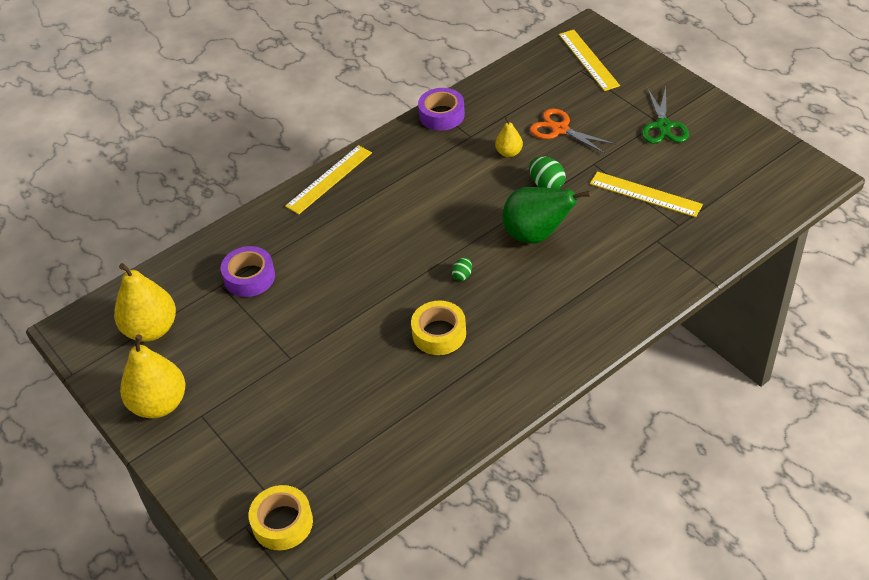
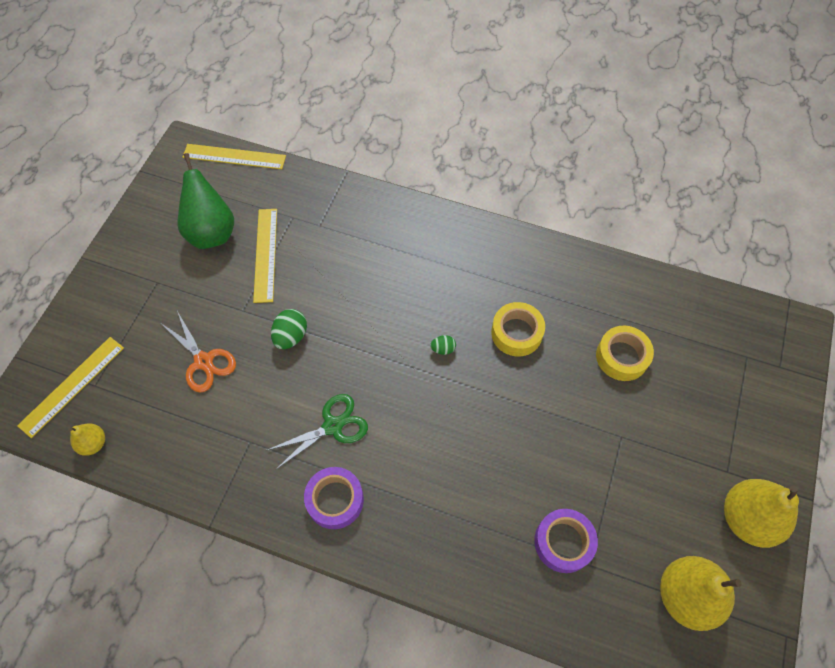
camera: 125 degrees left, 15 degrees up
yellow tape [249,485,313,550] -> yellow tape moved to [596,326,654,381]
yellow ruler [285,145,372,214] -> yellow ruler moved to [183,144,286,169]
purple tape [418,88,465,130] -> purple tape moved to [304,467,364,529]
yellow pear [495,117,523,157] -> yellow pear moved to [69,424,105,456]
green pear [502,187,591,244] -> green pear moved to [178,153,234,249]
orange scissors [530,108,616,155] -> orange scissors turned 45 degrees counterclockwise [162,311,236,392]
green scissors [642,87,689,144] -> green scissors moved to [266,394,368,469]

